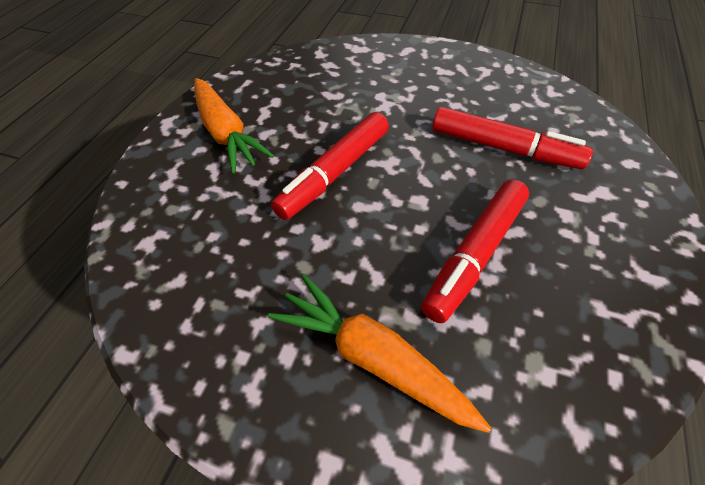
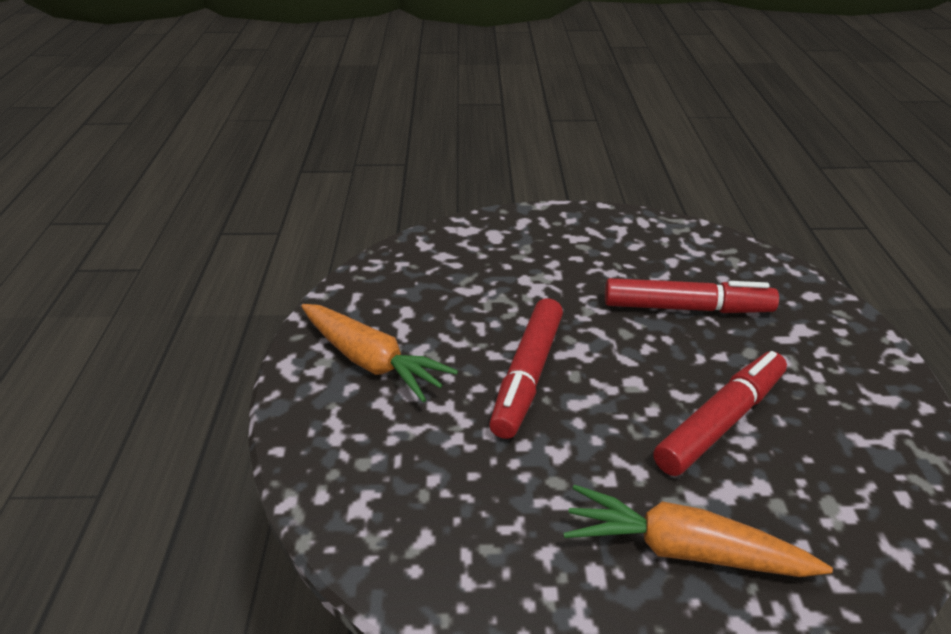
camera: 20 degrees left, 15 degrees down
red marker [421,179,529,323] -> red marker turned 150 degrees counterclockwise [653,351,787,476]

